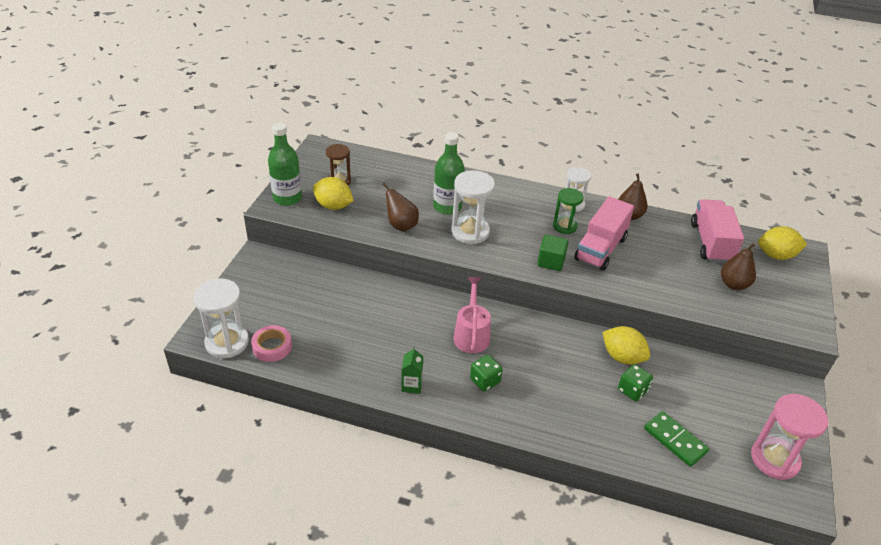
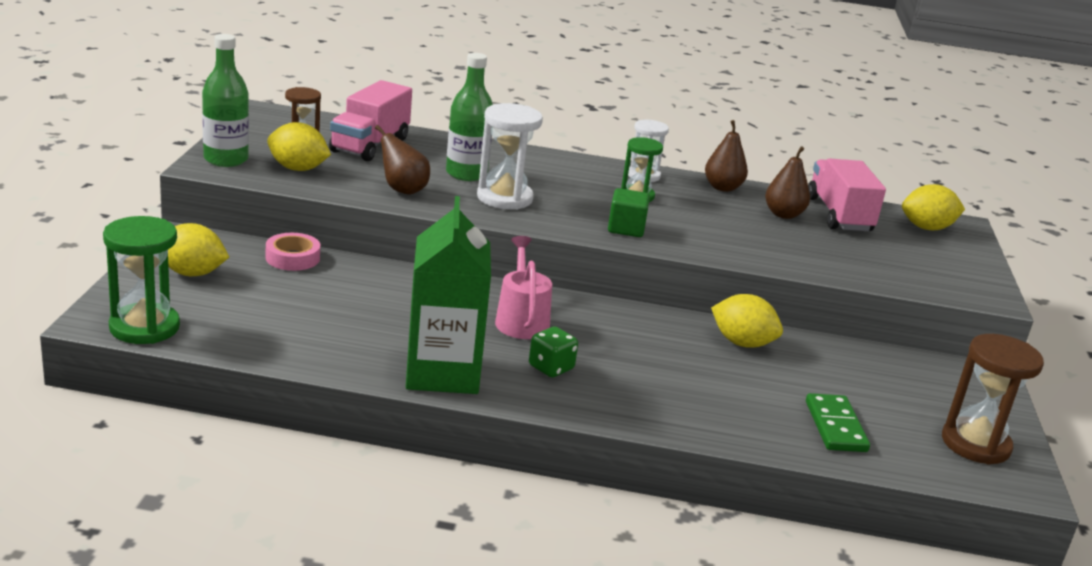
camera: 10 degrees left, 15 degrees down
white hourglass [193,278,249,358] -> green hourglass [103,216,180,344]
pink tape [251,325,292,362] -> pink tape moved to [266,233,320,271]
green carton [401,347,423,394] -> green carton [406,196,491,394], size x2.46
pink truck [574,196,634,271] -> pink truck moved to [329,80,412,161]
green dice [618,364,653,401] -> none
green domino [644,411,709,467] -> green domino turned 45 degrees clockwise [806,393,870,452]
brown pear [721,243,756,290] -> brown pear moved to [765,146,810,219]
pink hourglass [751,394,829,480] -> brown hourglass [942,334,1044,465]
none -> yellow lemon [168,223,229,276]

